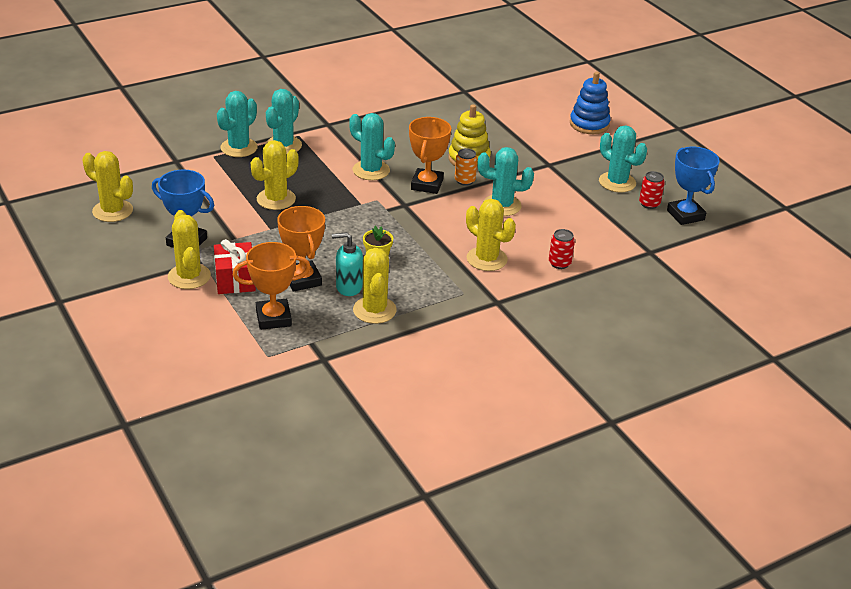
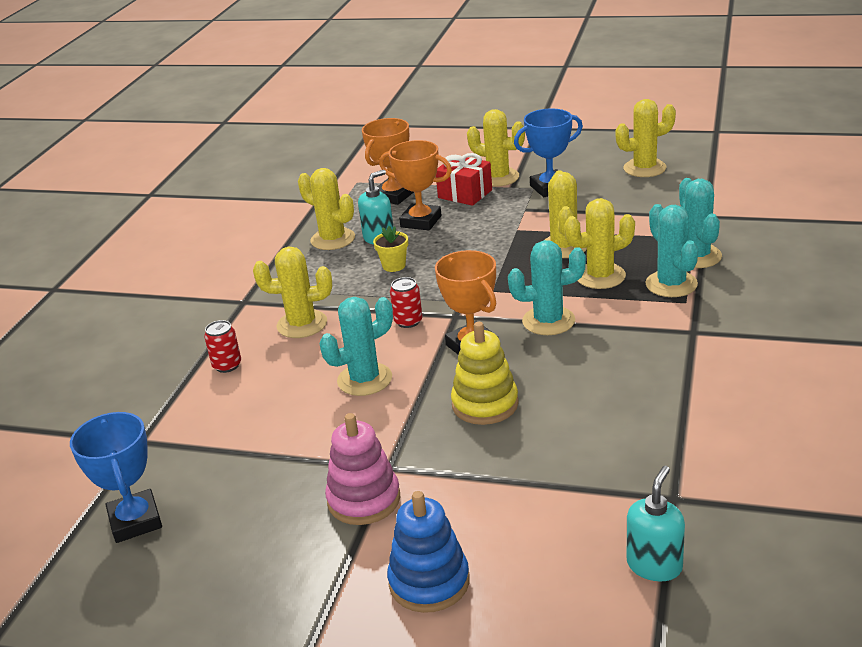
camera: 140 degrees right, 5 degrees down
orange can [455,148,477,186] -> none
turquoise cactus [599,125,647,192] -> none
red can [639,171,665,209] -> red can moved to [390,277,422,328]
blue trophy [667,147,720,225] -> blue trophy turned 45 degrees clockwise [70,412,162,543]
none -> pink stacking toy [325,413,400,525]
none -> yellow cactus [564,198,635,289]
none -> turquoise soap dispenser [627,466,685,582]

